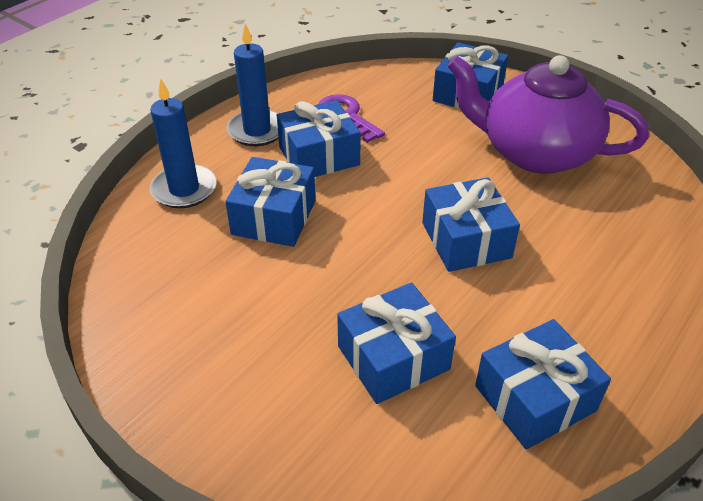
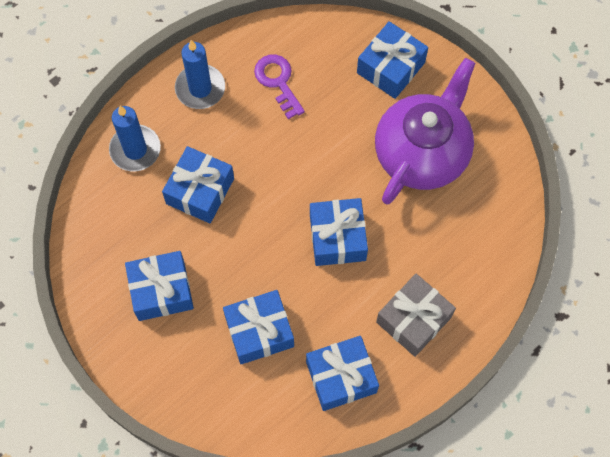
camera: 10 degrees right, 25 degrees up
blue gift [277,100,361,177] -> blue gift moved to [125,251,194,321]
purple teapot [447,55,649,174] -> purple teapot turned 90 degrees clockwise [375,58,475,205]
none -> grey gift [376,274,456,357]

